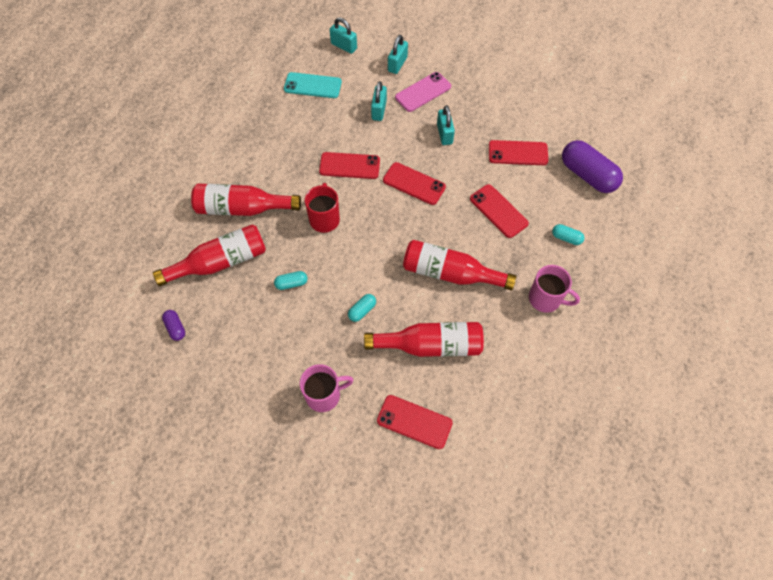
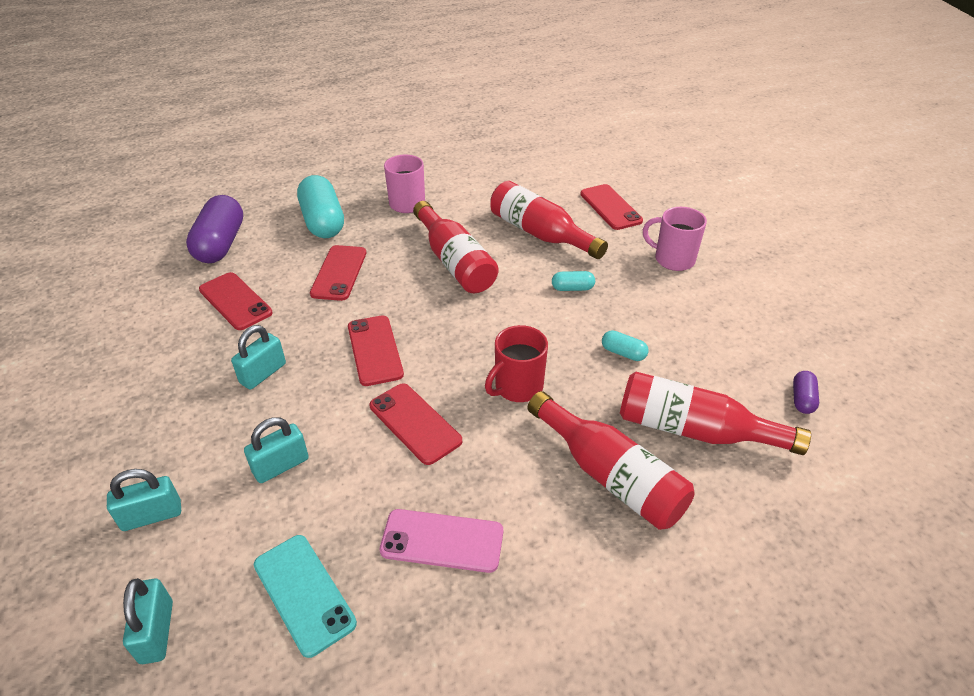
camera: 135 degrees left, 20 degrees down
pink phone [395,72,451,112] -> pink phone moved to [380,509,503,573]
turquoise capsule [552,224,585,245] -> turquoise capsule [297,175,344,238], size x2.17

